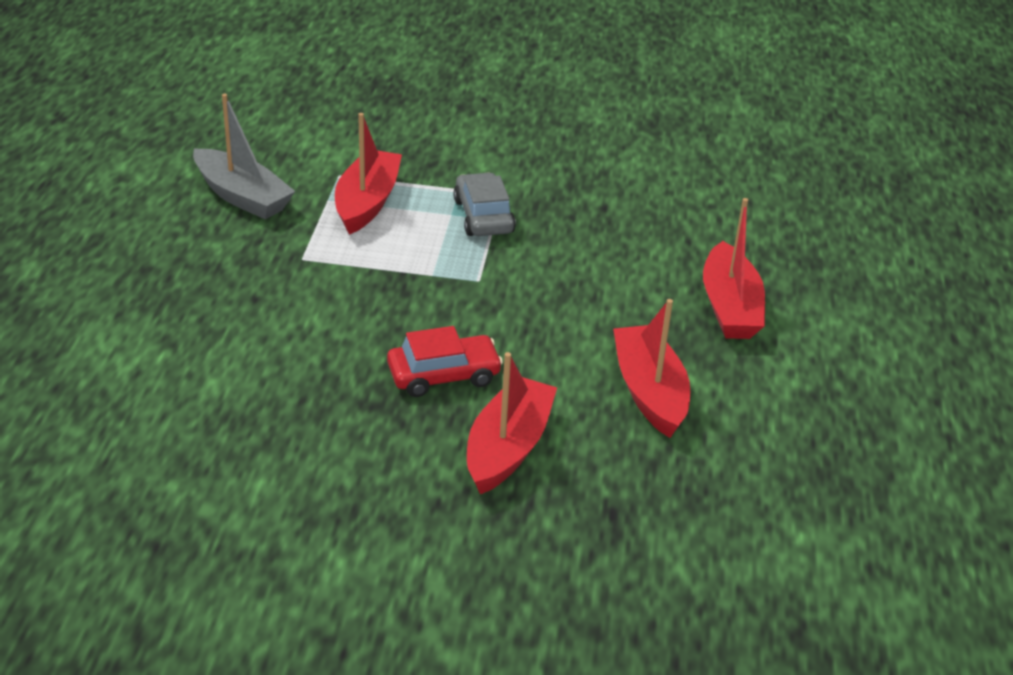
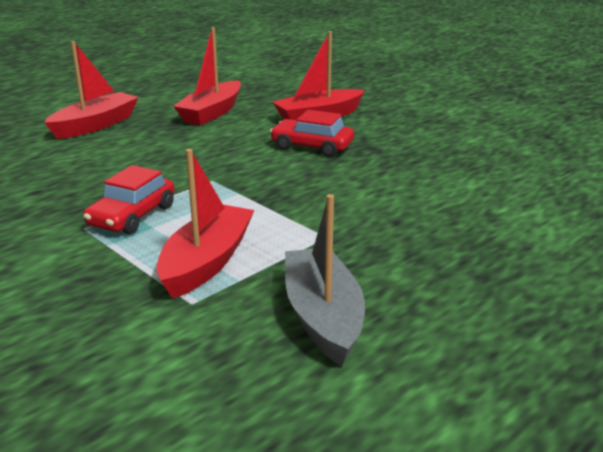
camera: 140 degrees left, 10 degrees down
red boat [335,113,402,235] -> red boat turned 150 degrees clockwise [156,149,254,299]
grey car [453,172,516,236] -> red car [83,165,174,234]

